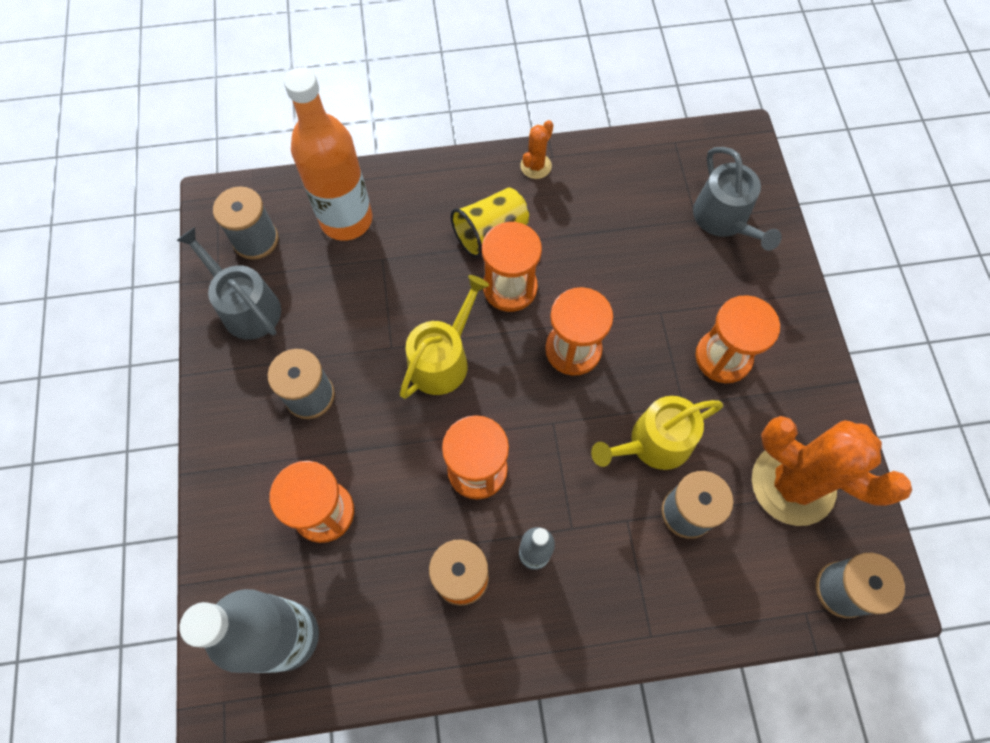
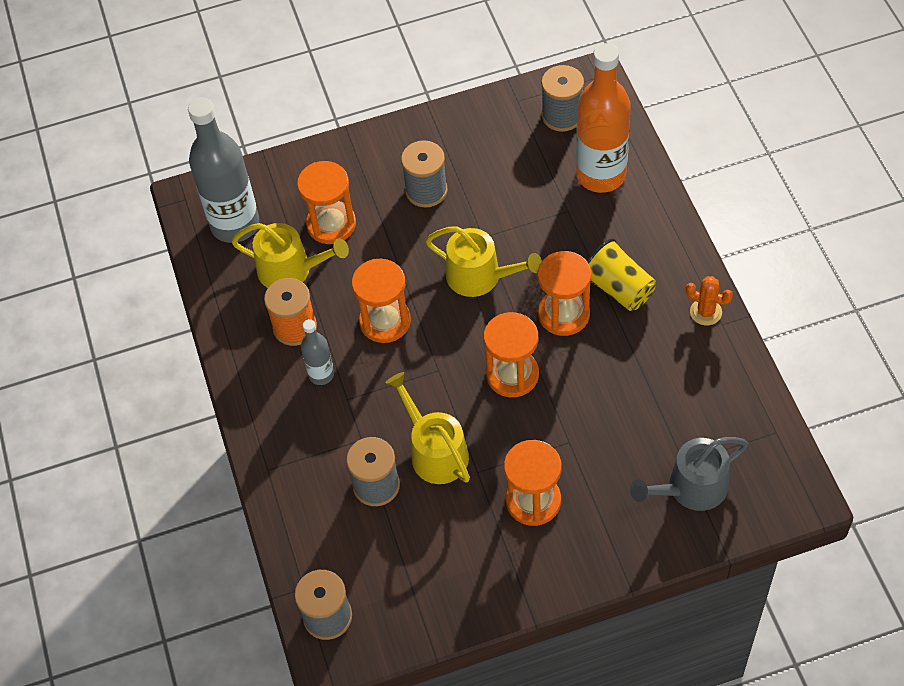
camera: 85 degrees right, 10 degrees down
grey watering can [176,227,281,340] -> none
orange cactus [752,416,912,526] -> none
none -> yellow watering can [231,223,349,288]

